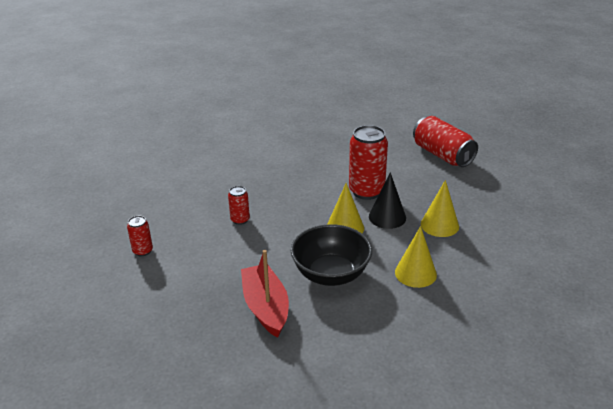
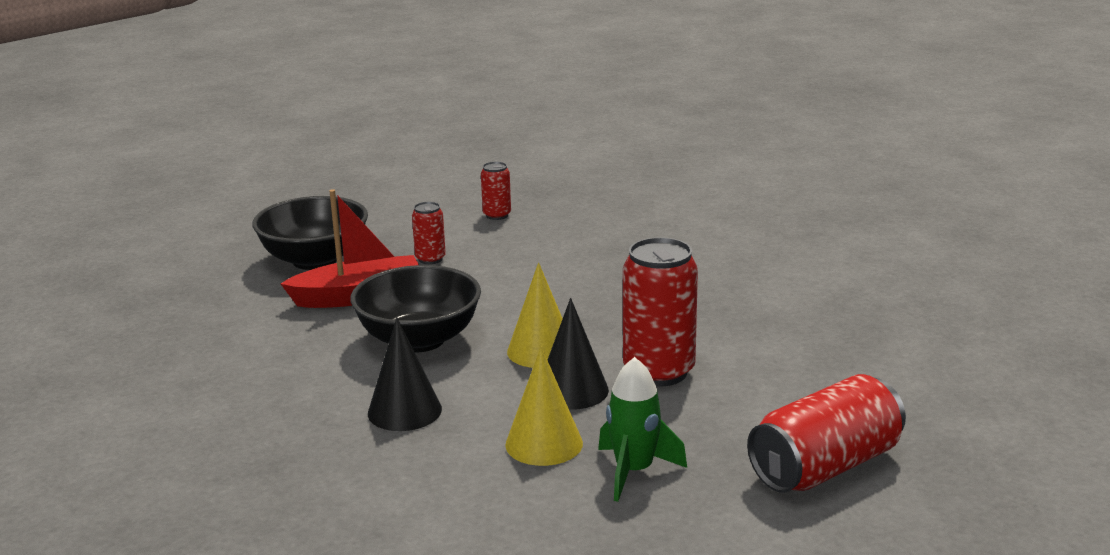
camera: 90 degrees right, 10 degrees down
red can [228,186,250,225] -> red can moved to [412,202,446,264]
yellow cone [395,226,437,288] -> black cone [368,317,442,431]
none -> black bowl [252,196,368,270]
none -> green rocket [598,357,687,502]

